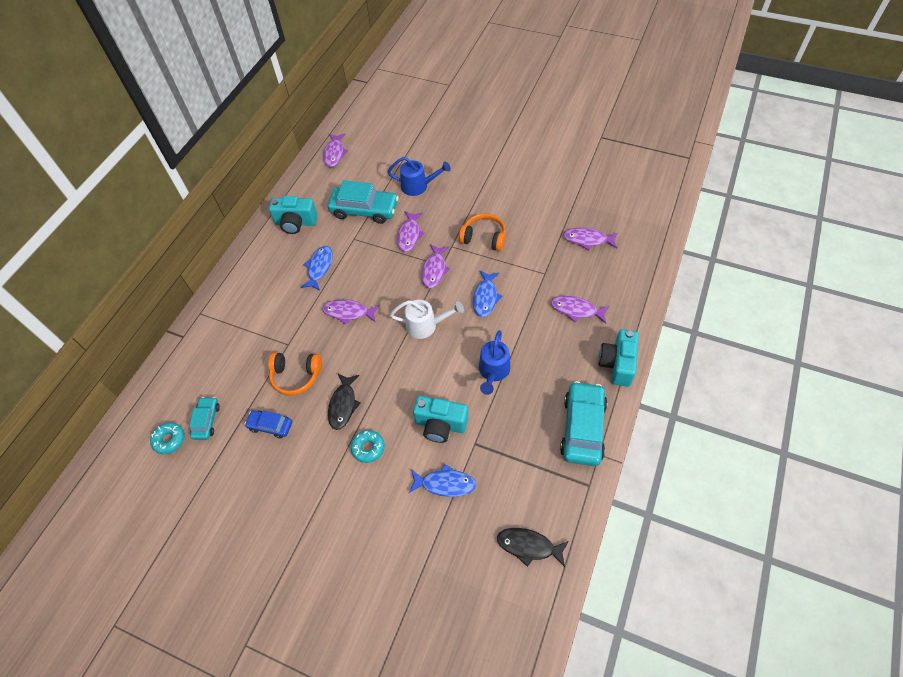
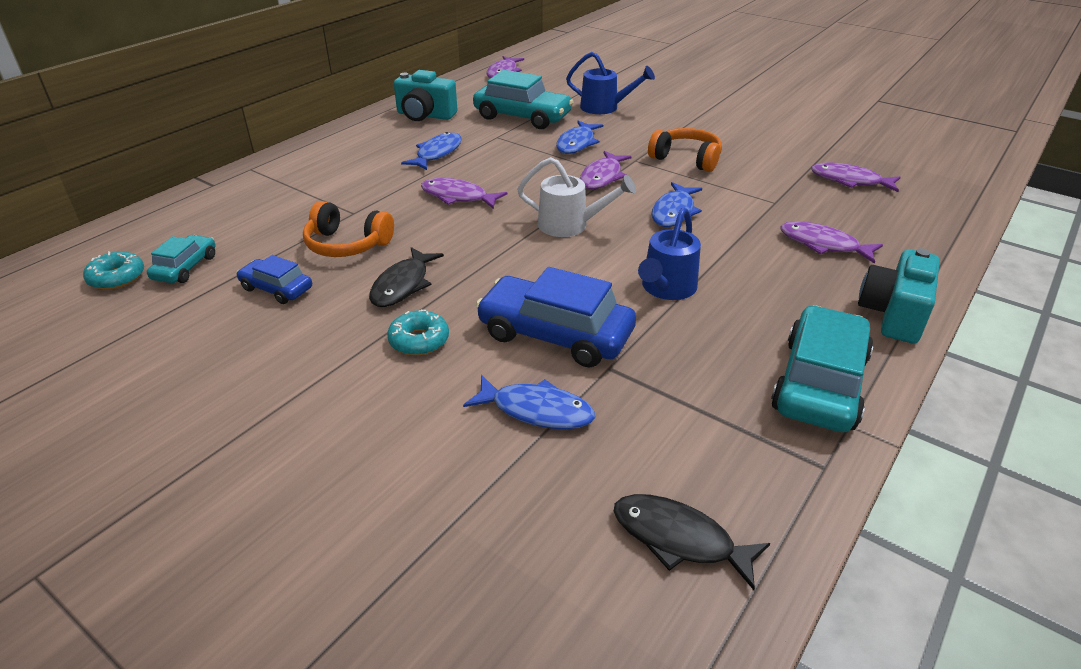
camera: 10 degrees right, 20 degrees down
purple fish [397,211,425,252] -> blue fish [556,121,603,154]
turquoise camera [413,396,468,443] -> blue car [476,267,636,368]

